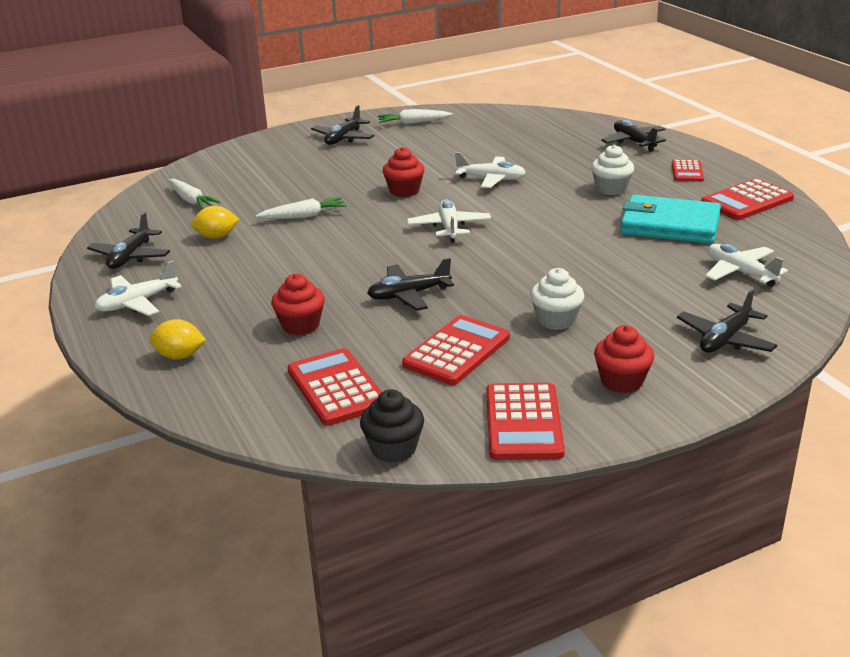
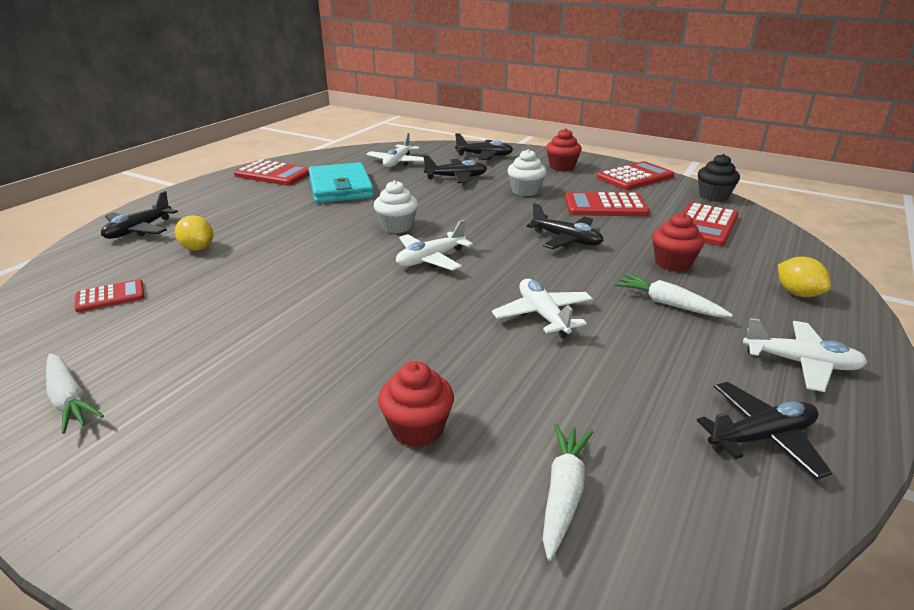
camera: 125 degrees left, 0 degrees up
yellow lemon [191,206,240,239] -> yellow lemon moved to [175,215,213,251]
white carrot [256,197,347,219] -> white carrot moved to [615,274,733,317]
black plane [311,105,374,145] -> black plane moved to [424,155,487,183]
red cupcake [383,147,425,197] -> red cupcake moved to [378,361,454,447]
white plane [455,152,526,188] -> white plane moved to [492,279,593,338]
white cupcake [591,145,634,195] -> white cupcake moved to [374,180,418,233]
red calculator [672,160,704,182] -> red calculator moved to [75,279,144,312]

